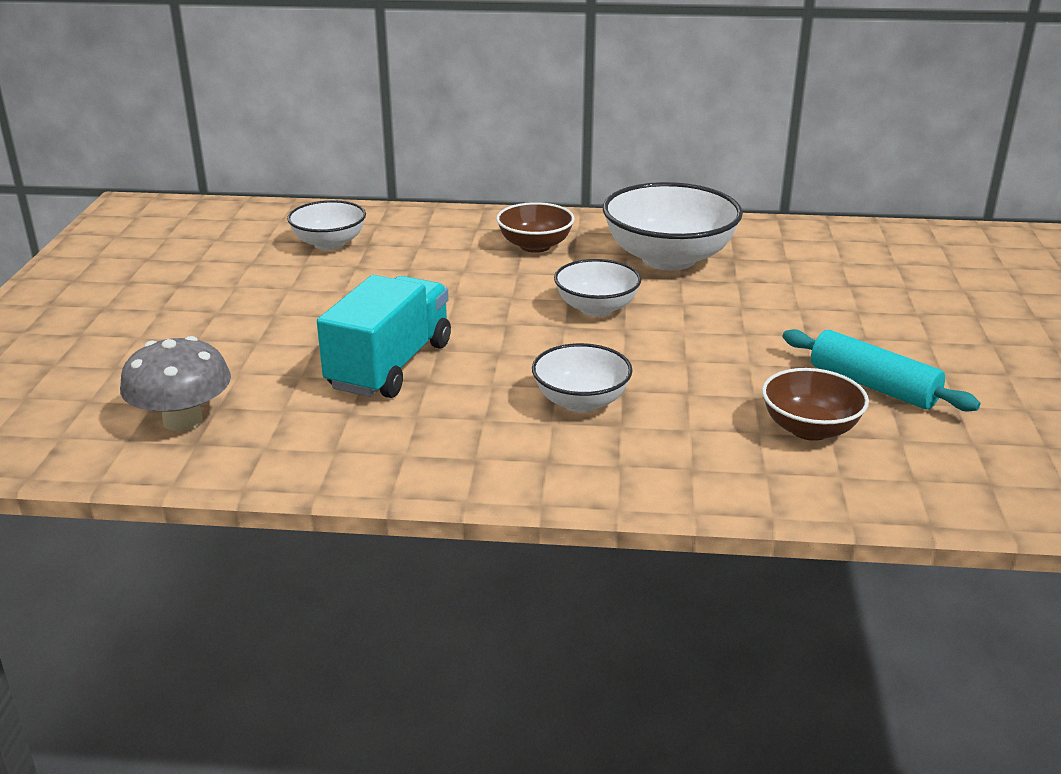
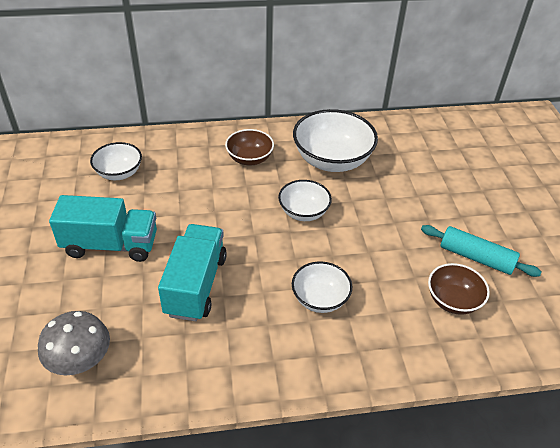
camera: 15 degrees left, 15 degrees up
none -> turquoise truck [49,195,157,262]

